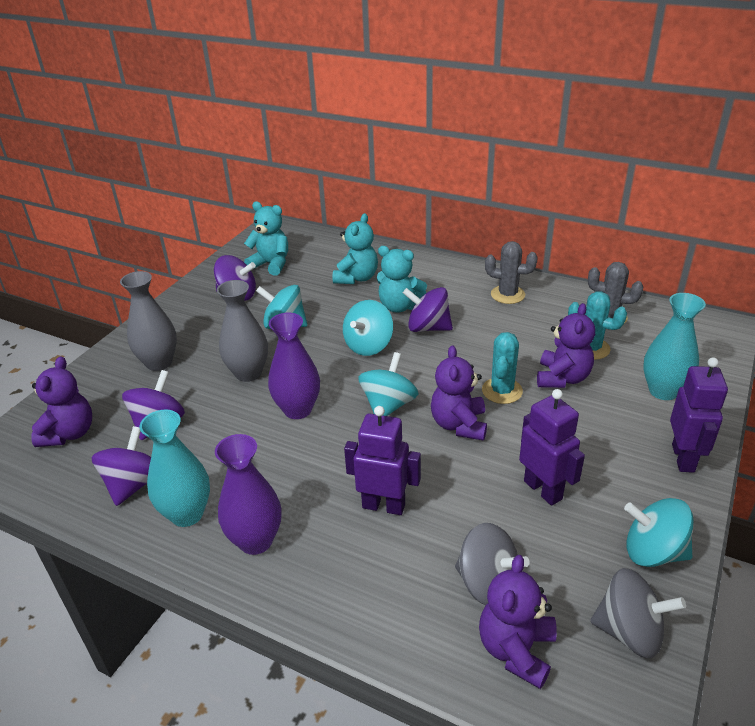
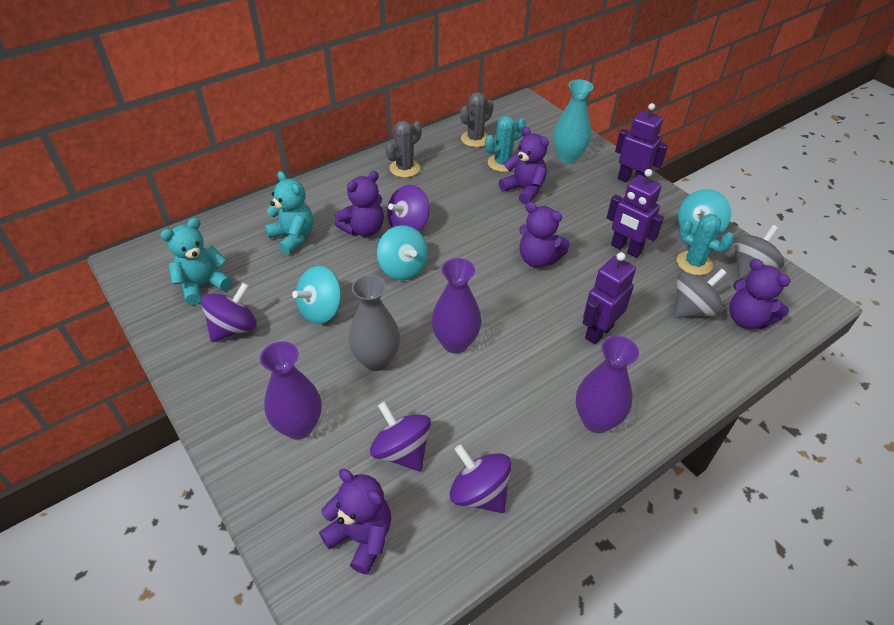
camera: 65 degrees left, 10 degrees up
grey vase [120,271,177,371] -> purple vase [260,341,321,440]
turquoise vase [140,410,210,527] -> none
turquoise spinning top [358,352,418,416] -> none
turquoise teddy bear [377,246,427,313] -> purple teddy bear [335,171,384,237]
turquoise cactus [482,332,523,404] -> turquoise cactus moved to [677,214,734,275]
purple robot [519,389,585,506] -> purple robot turned 135 degrees counterclockwise [607,169,664,258]

